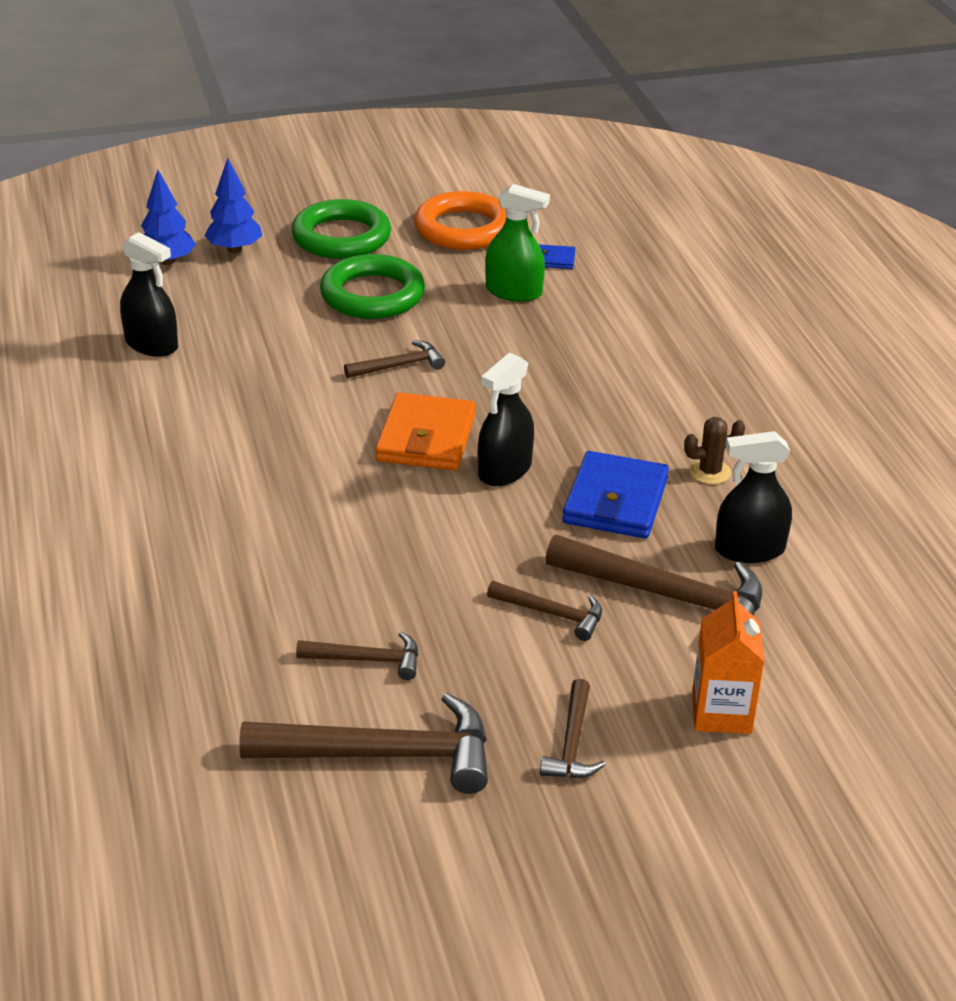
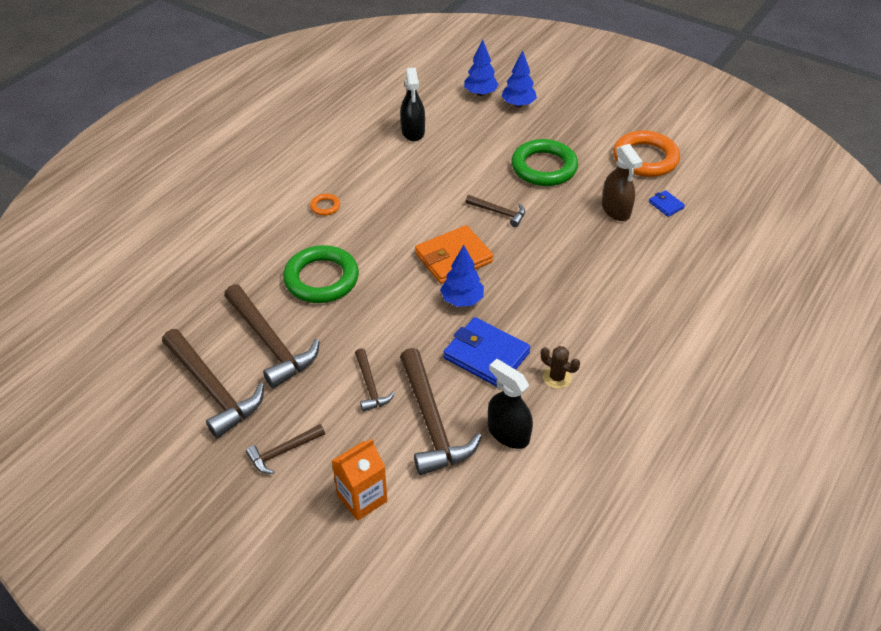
camera: 50 degrees right, 10 degrees up
green ring [291,199,391,259] -> green ring moved to [283,245,359,303]
brown hammer [296,632,418,680] -> brown hammer [224,284,320,388], size x1.89
black spray bottle [478,352,534,486] -> blue tree [440,245,484,307]
green spray bottle [485,184,550,302] -> brown spray bottle [602,144,643,221]
blue wallet [563,451,669,538] -> blue wallet turned 60 degrees clockwise [444,317,531,387]
none -> orange ring [310,194,340,216]

